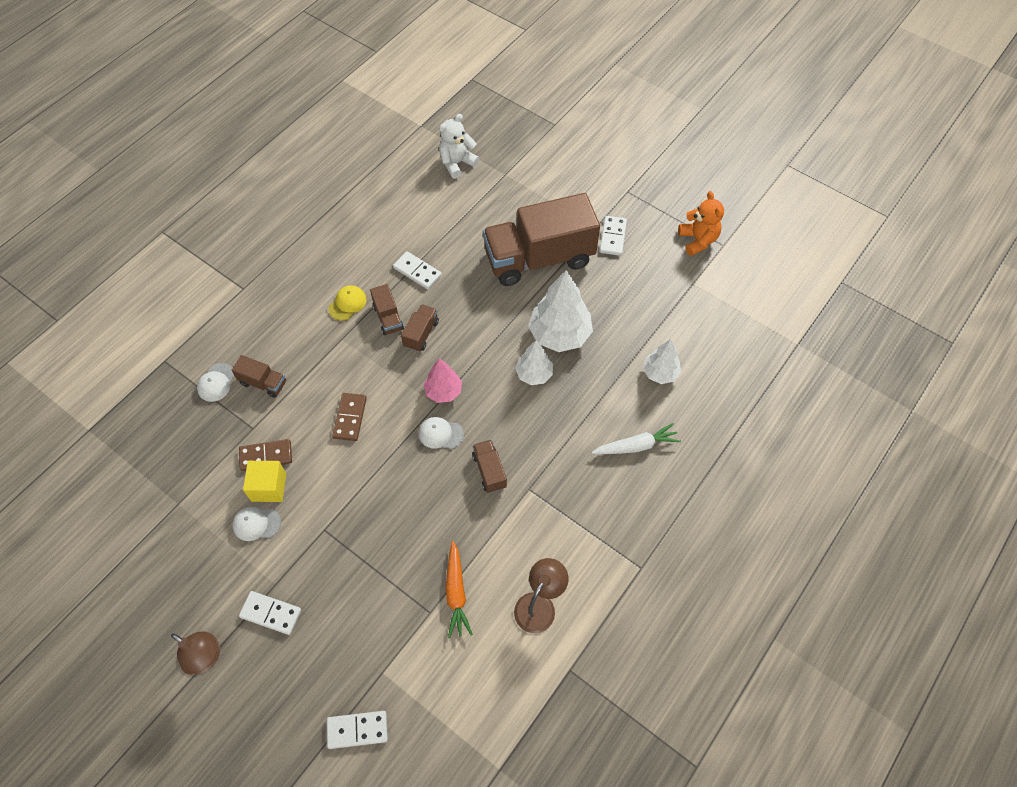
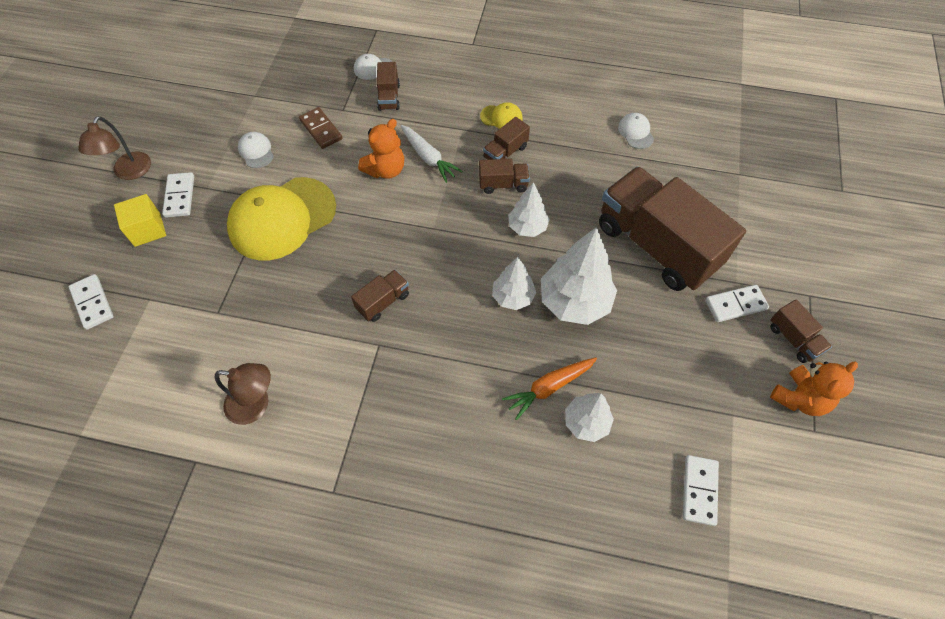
camera: 65 degrees right, 0 degrees up
yellow cube [243,461,286,502] -> yellow cube moved to [114,194,166,247]
brown domino [332,393,367,441] -> orange teddy bear [358,119,404,179]
white domino [393,251,442,289] -> white domino moved to [683,455,719,526]
white cap [419,417,464,449] -> white cap moved to [618,113,654,149]
pink tree [423,358,462,403] -> none
white teddy bear [439,114,480,179] -> none
orange carrot [445,541,473,638] -> orange carrot moved to [502,357,597,420]
white carrot [592,423,681,454] -> white carrot moved to [401,125,462,183]
none -> yellow cap [227,177,336,260]
none -> white tree [508,182,550,237]
none -> brown truck [770,299,832,363]

